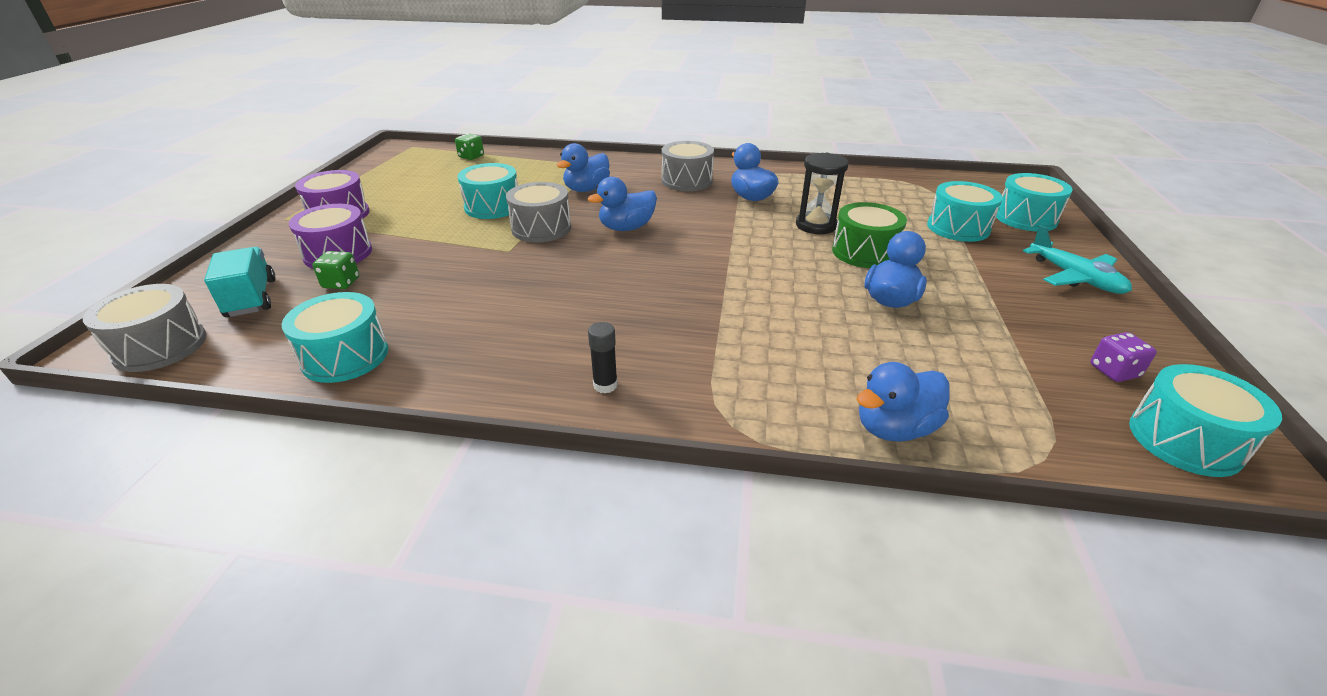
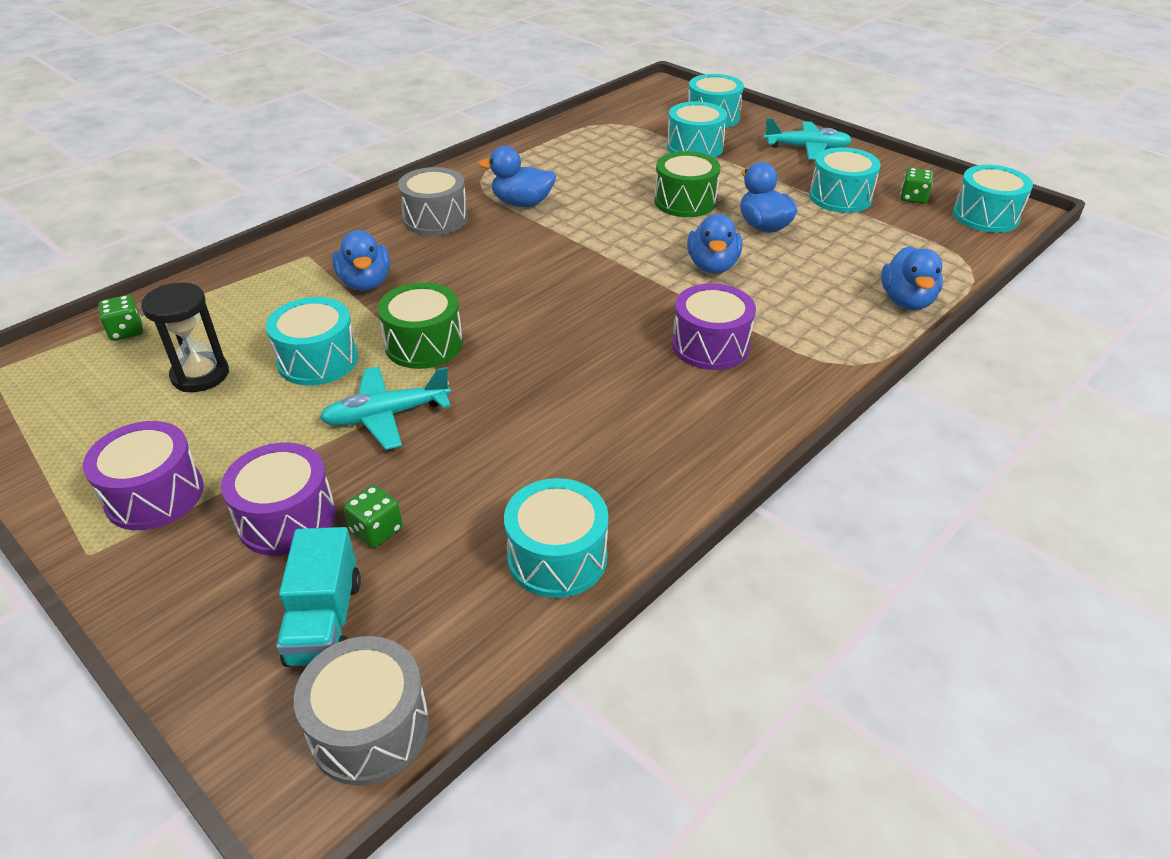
camera: 55 degrees left, 5 degrees up
turquoise truck [204,247,275,317] -> turquoise truck turned 105 degrees counterclockwise [276,527,361,667]
grey drum [506,182,571,242] -> green drum [377,282,463,369]
blue duck [588,177,657,231] -> blue duck moved to [687,214,742,274]
black glue stick [588,322,618,393] -> none
black hourglass [796,153,849,234] -> black hourglass moved to [141,283,229,392]
purple dice [1090,332,1157,382] -> green dice [900,168,933,204]
none -> turquoise plane [320,367,451,450]
none -> purple drum [672,283,756,370]
none -> turquoise drum [809,147,881,213]

